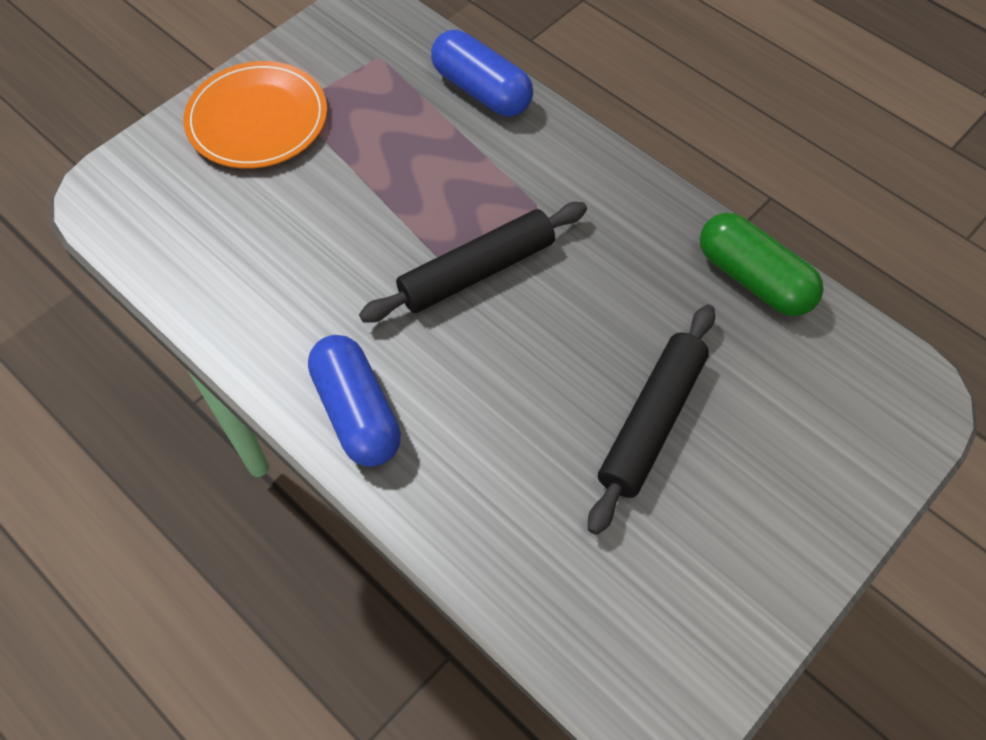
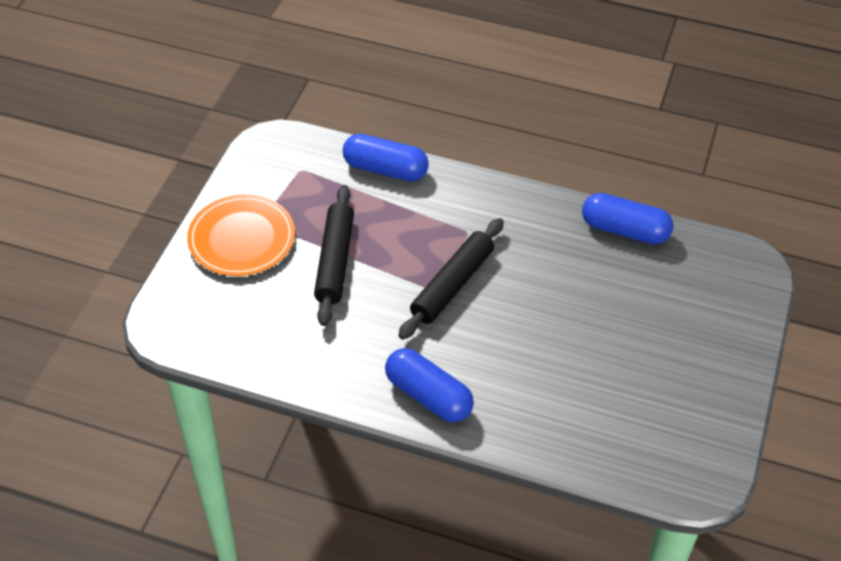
camera: 25 degrees left, 10 degrees down
black rolling pin [588,304,715,535] -> black rolling pin moved to [314,185,354,326]
green capsule [700,213,824,316] -> blue capsule [582,193,673,244]

